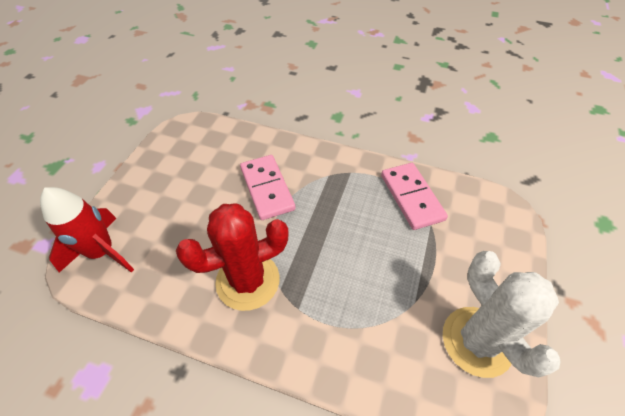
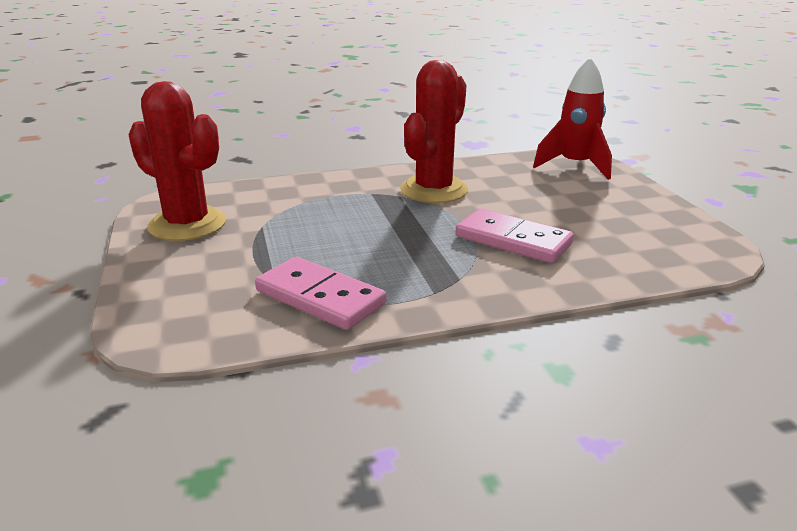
camera: 145 degrees right, 25 degrees down
white cactus [443,251,561,378] -> red cactus [128,81,226,241]

